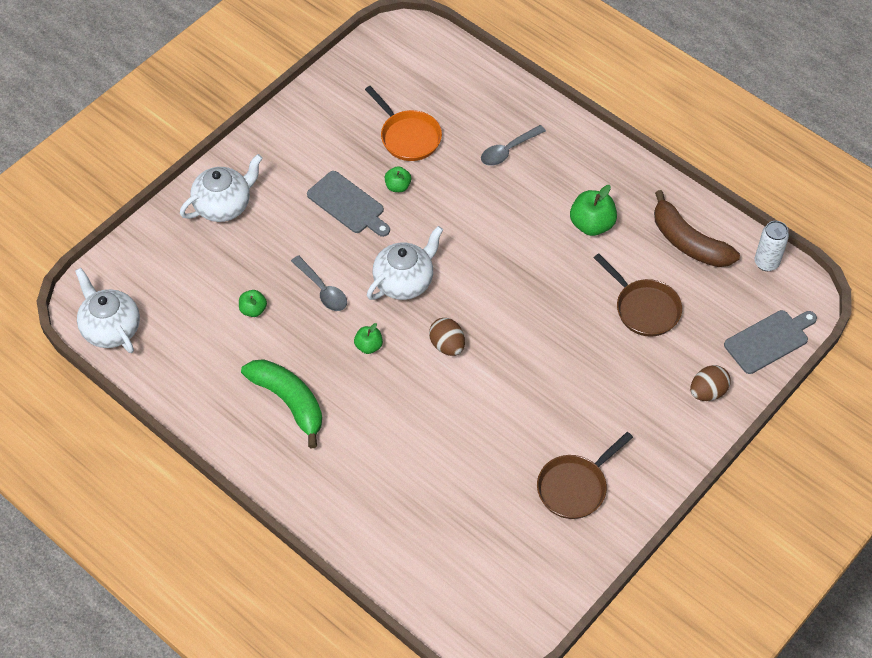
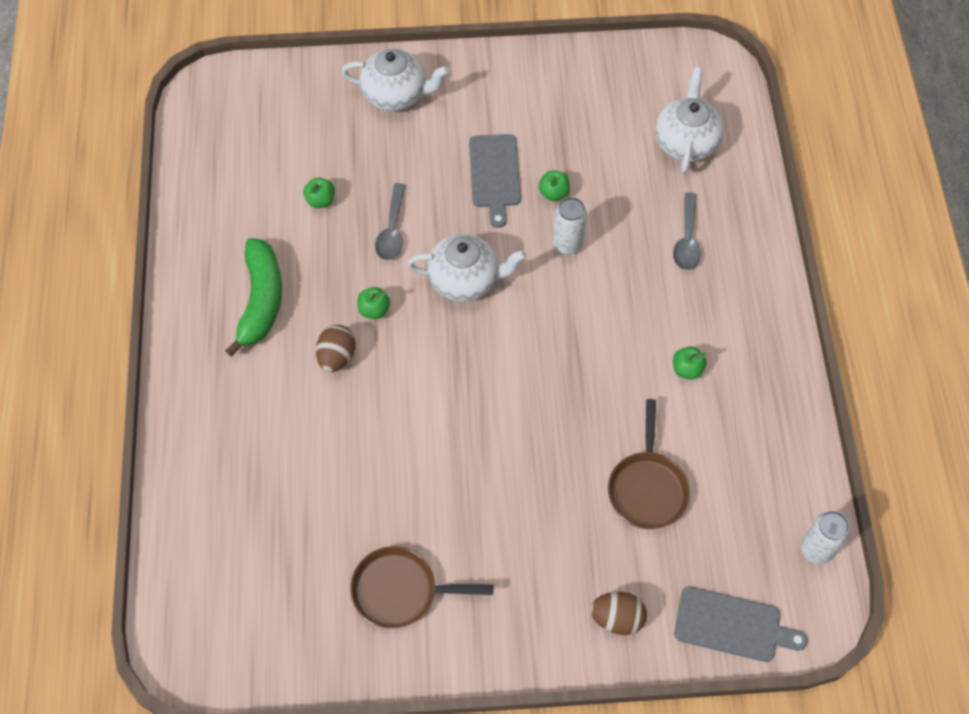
camera: 45 degrees right, 5 degrees up
white teapot [75,268,140,353] -> white teapot moved to [655,67,723,173]
orange pan [365,86,442,161] -> none
brown egg [429,318,465,356] -> brown egg moved to [316,325,356,372]
grey spoon [481,125,546,166] -> grey spoon turned 90 degrees counterclockwise [673,193,701,270]
green apple [570,185,617,236] -> green apple [673,347,707,380], size x0.58
brown banana [654,190,740,267] -> none
none -> white can [553,197,587,255]

